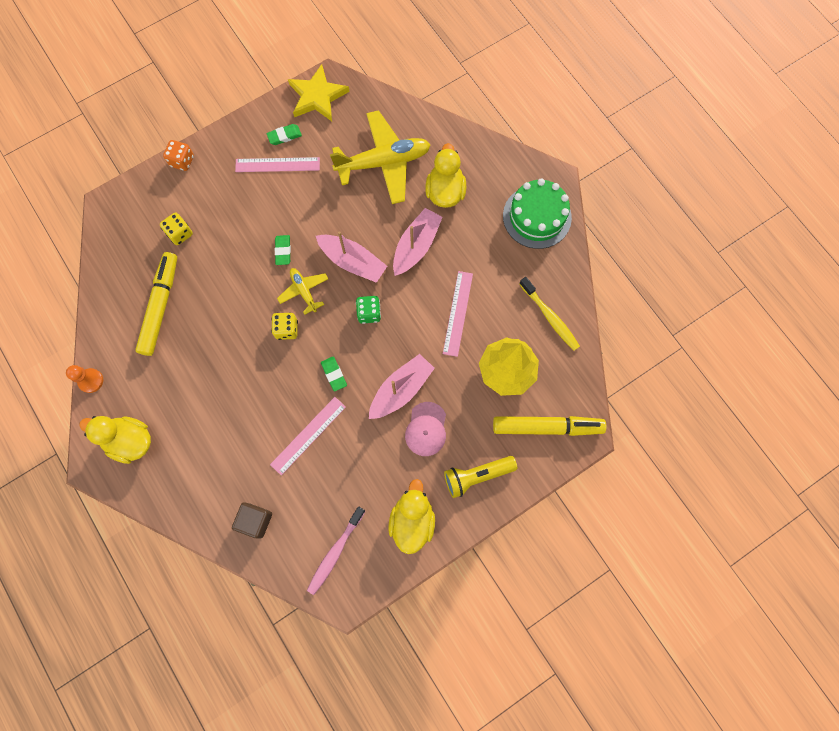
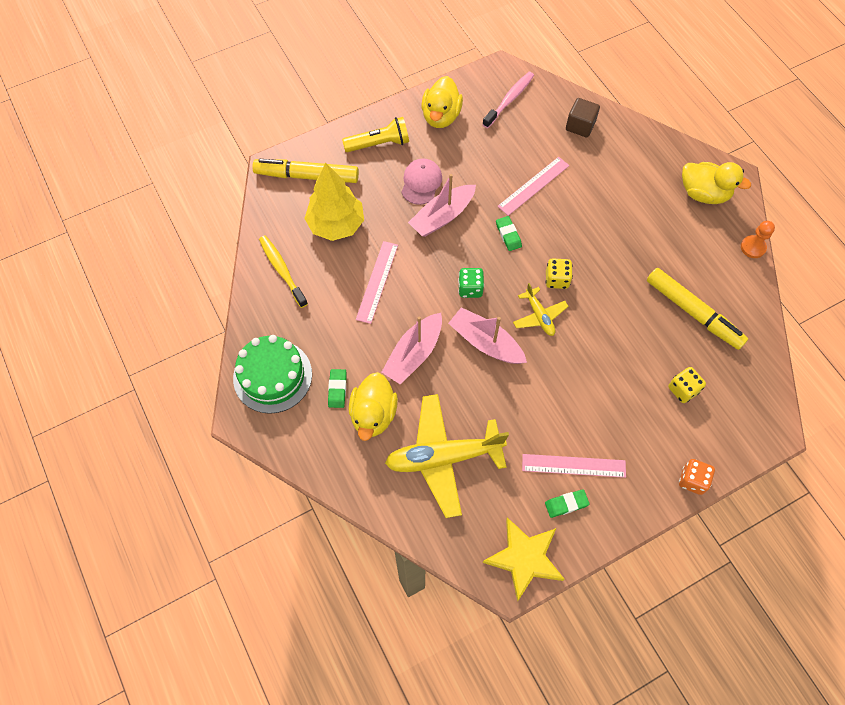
camera: 175 degrees left, 10 degrees down
yellow marker [135,252,177,356] -> yellow marker turned 60 degrees counterclockwise [647,268,748,350]
green eraser [275,235,291,265] -> green eraser moved to [328,369,347,408]

